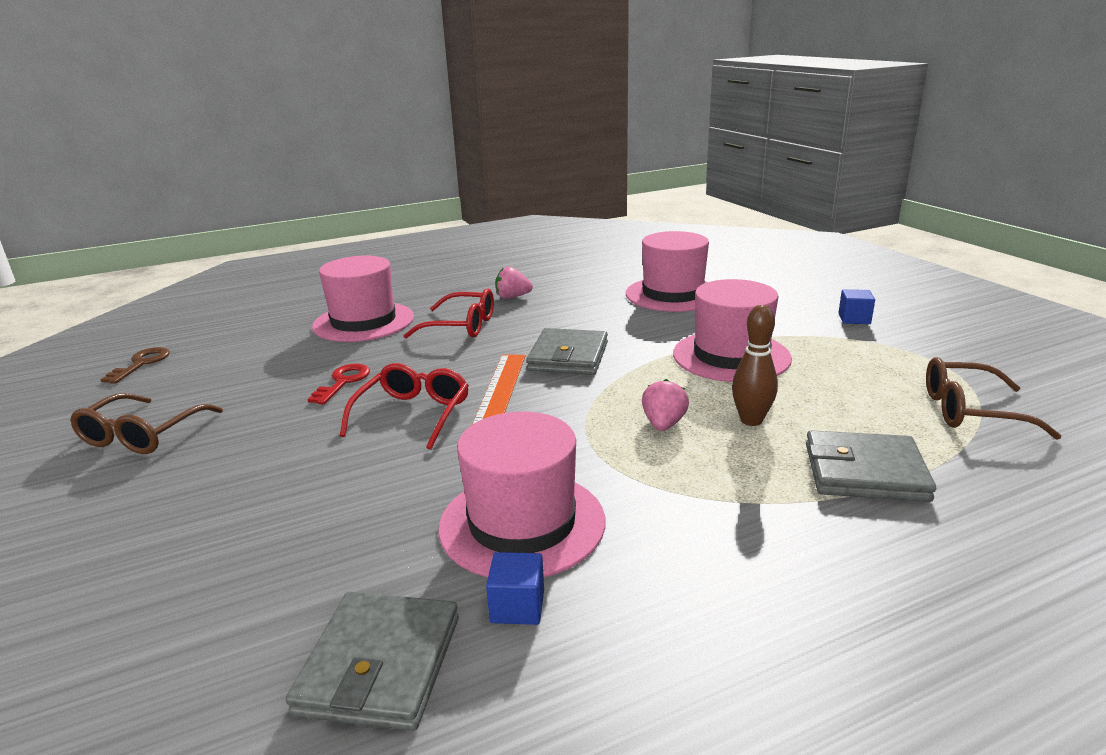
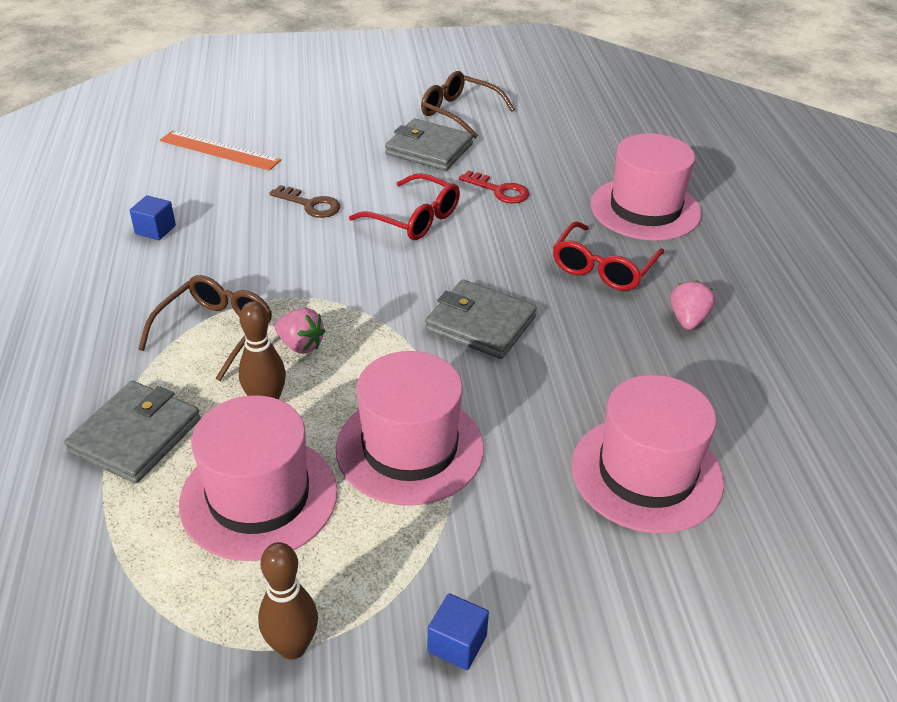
camera: 105 degrees right, 15 degrees up
brown key [100,347,170,384] -> brown key moved to [269,185,340,218]
grey wallet [286,592,459,731] -> grey wallet moved to [385,119,473,171]
pink hat [439,412,606,578] -> pink hat moved to [179,396,338,561]
orange ruler [472,354,525,425] -> orange ruler moved to [160,131,281,170]
brown glasses [926,357,1062,440] -> brown glasses moved to [138,275,272,381]
none -> brown bowling pin [258,542,318,660]

